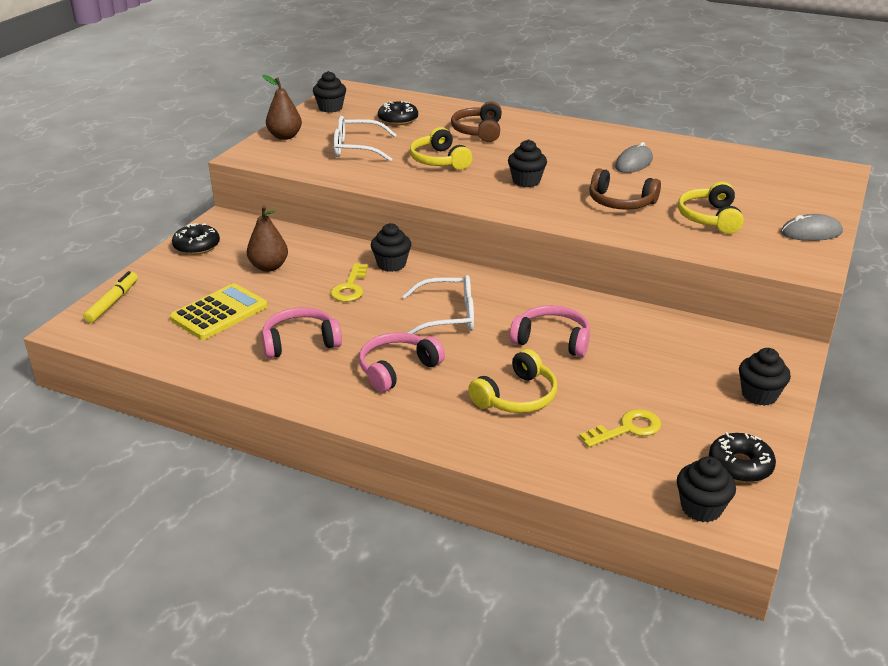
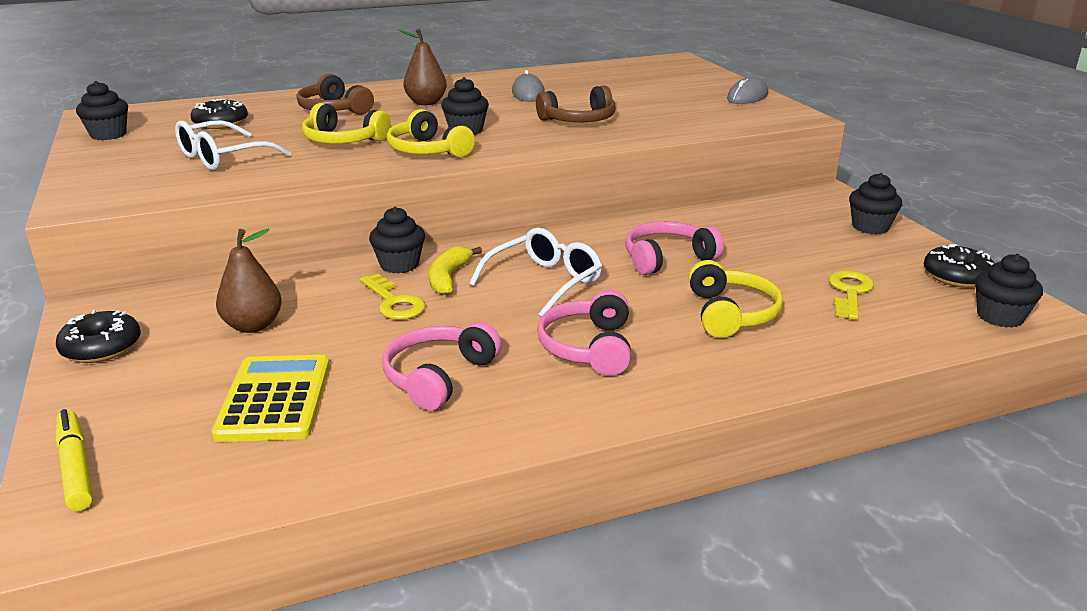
camera: 45 degrees left, 5 degrees down
brown pear [263,75,302,140] -> brown pear moved to [399,29,447,105]
yellow headphones [678,182,744,234] -> yellow headphones moved to [387,109,475,158]
none -> yellow banana [429,246,482,295]

